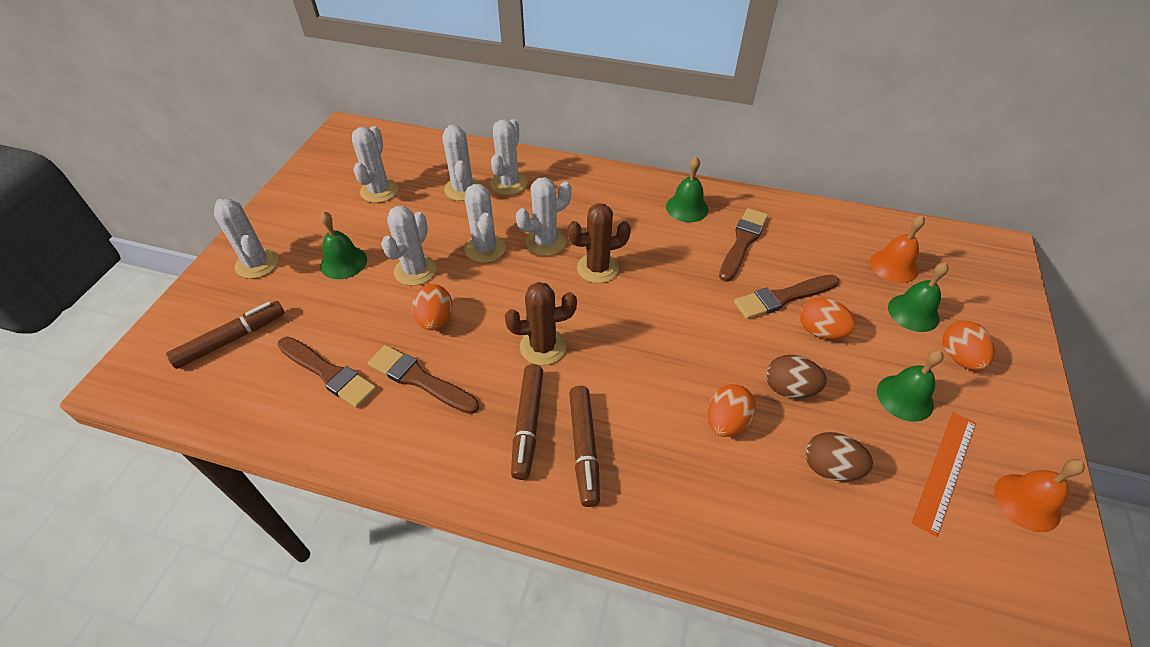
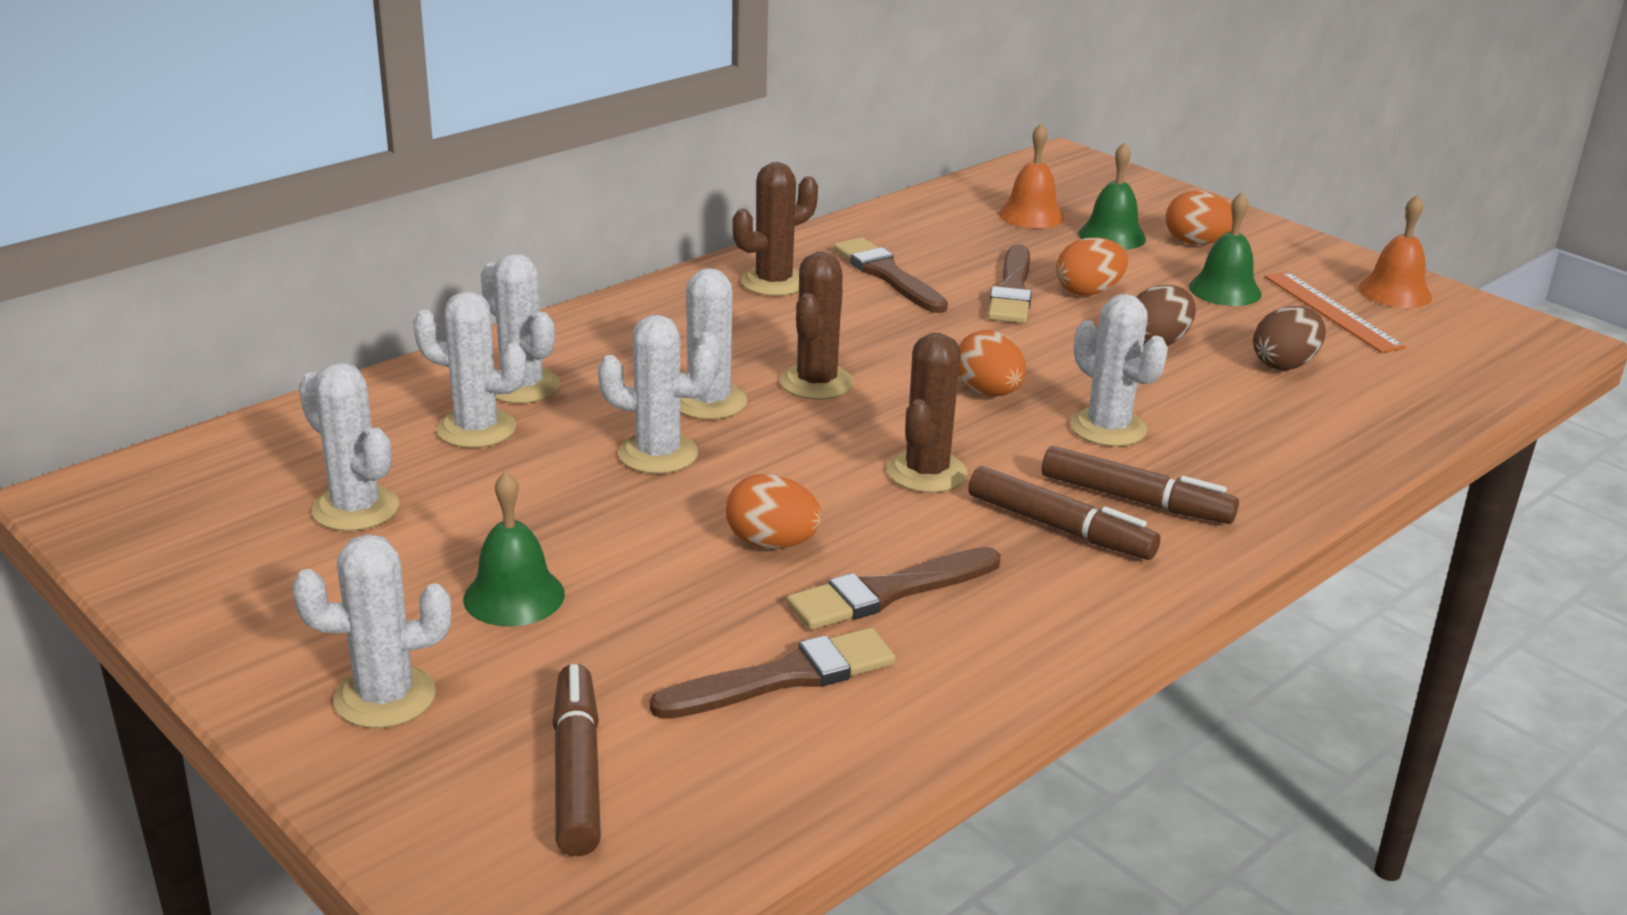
camera: 60 degrees left, 20 degrees down
white cactus [381,206,437,286] -> white cactus moved to [1070,294,1168,447]
green bell [666,157,708,222] -> brown cactus [733,162,818,296]
orange egg [708,384,756,437] -> orange egg moved to [959,330,1026,396]

